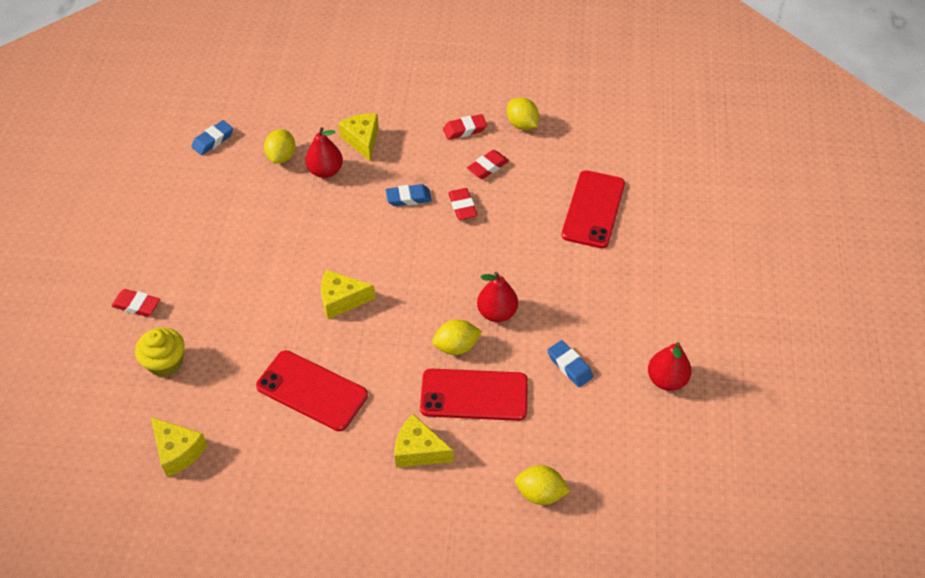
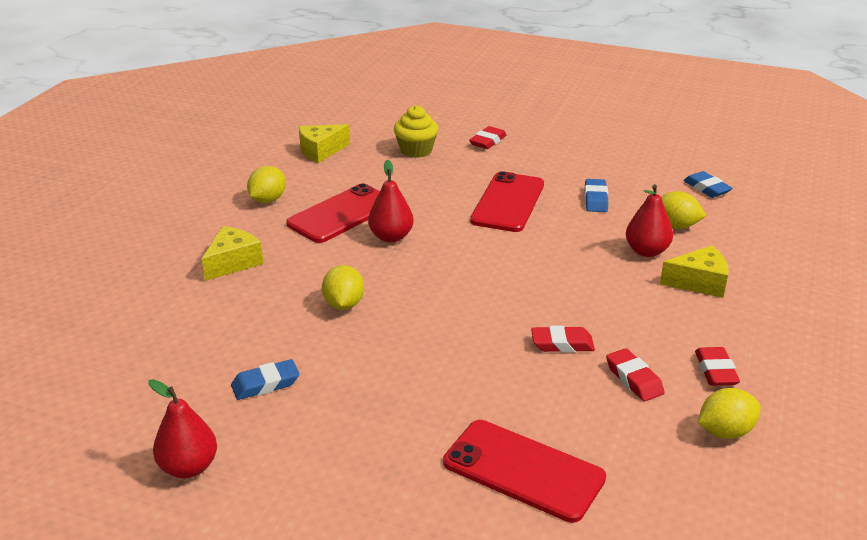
camera: 105 degrees right, 20 degrees down
yellow cheese [321,270,375,319] -> none
blue eraser [386,184,432,206] -> blue eraser moved to [585,179,608,212]
red phone [420,368,528,421] -> red phone moved to [470,171,544,232]
red pear [477,272,518,322] -> red pear moved to [368,160,414,242]
yellow lemon [515,465,570,505] -> yellow lemon moved to [247,166,286,203]

